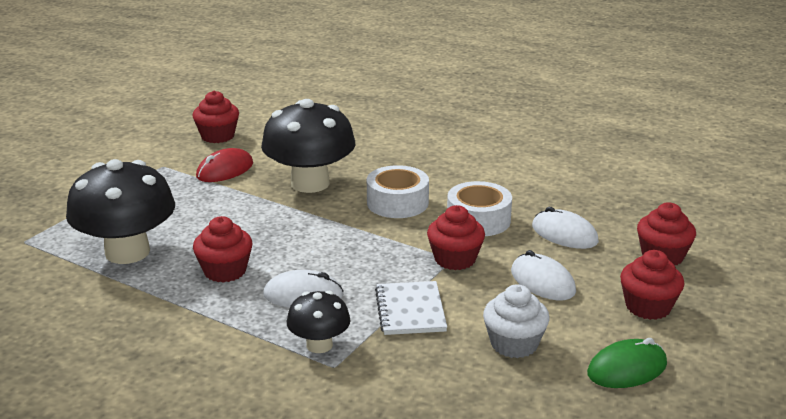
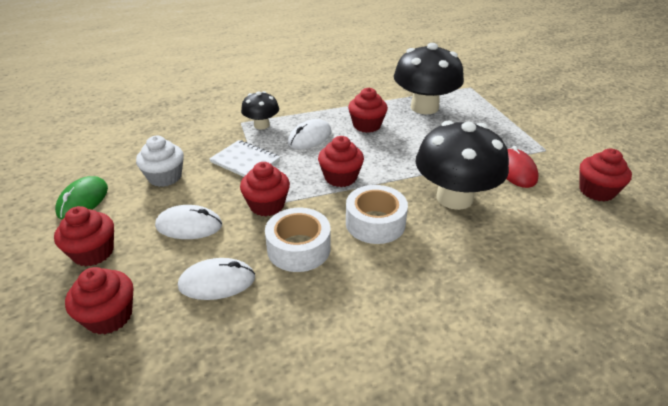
camera: 130 degrees right, 10 degrees up
none -> red cupcake [318,136,364,187]

